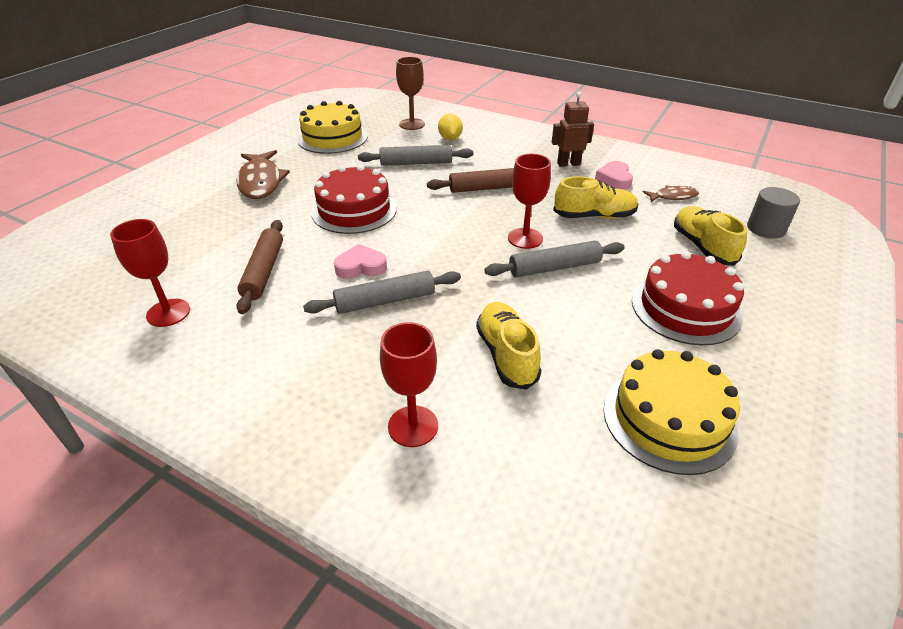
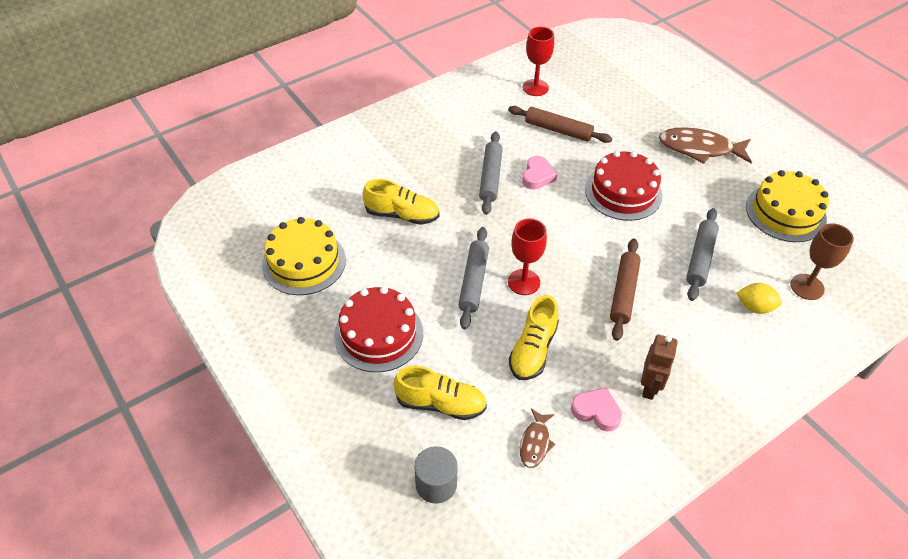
camera: 115 degrees right, 10 degrees up
red goblet [380,322,438,447] -> none

